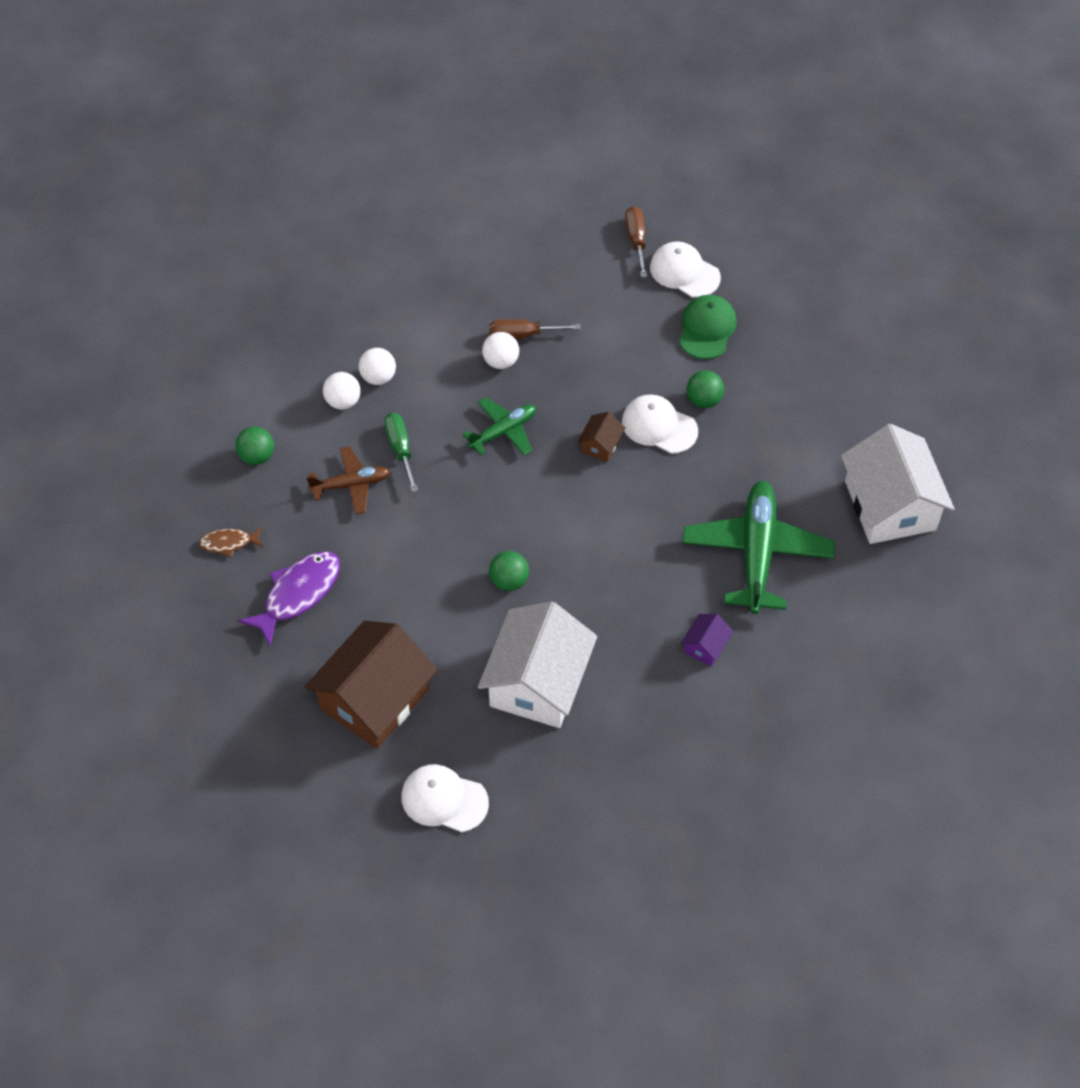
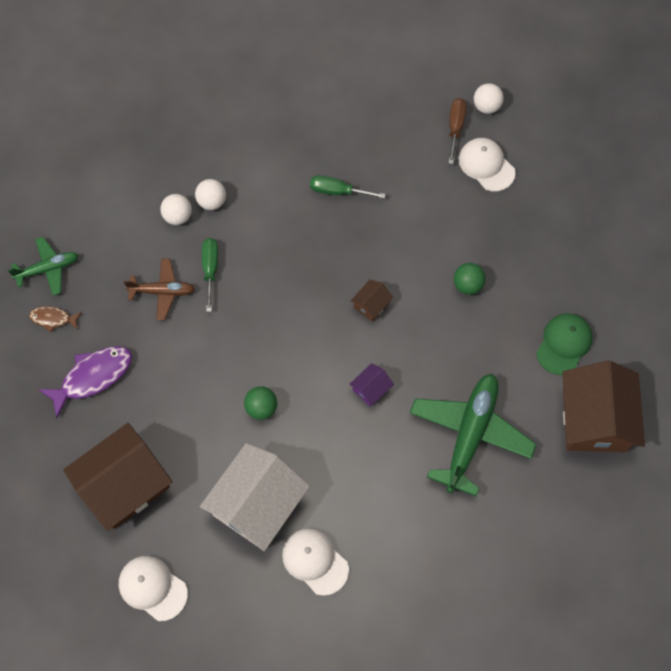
camera: 15 degrees right, 10 degrees up
green ball [235,427,274,465] -> none
green plane [462,397,536,455] -> green plane moved to [8,237,78,296]
white ball [482,332,519,369] -> white ball moved to [474,83,504,114]
brown screwdriver [489,319,581,339] -> green screwdriver [310,175,386,199]
white cap [622,394,698,454] -> white cap moved to [282,528,349,596]
green cap [679,295,737,359] -> green cap moved to [536,313,593,375]
purple house [681,614,733,666] -> purple house moved to [349,363,394,407]
white house [841,424,955,544] -> brown house [562,361,645,452]

